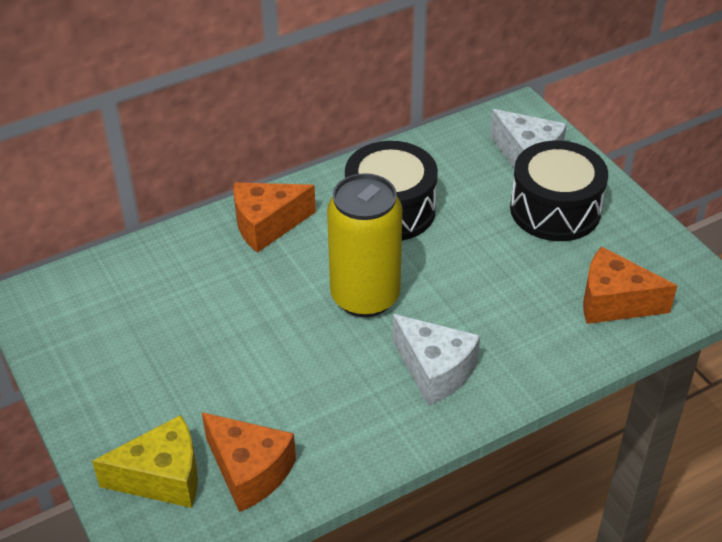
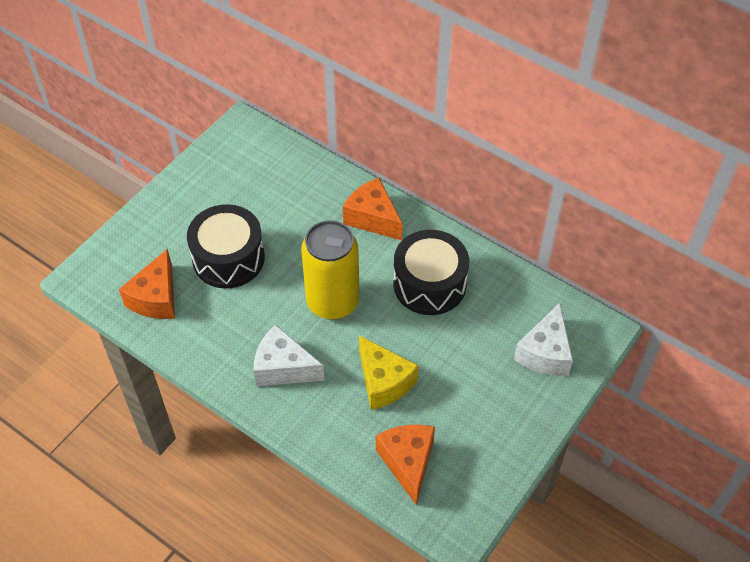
camera: 65 degrees right, 10 degrees up
yellow cheese [92,415,198,508] -> yellow cheese moved to [359,335,419,410]
white cheese [392,314,480,406] -> white cheese turned 90 degrees clockwise [253,324,324,386]
black drum [510,140,608,241] -> black drum moved to [187,204,265,288]

